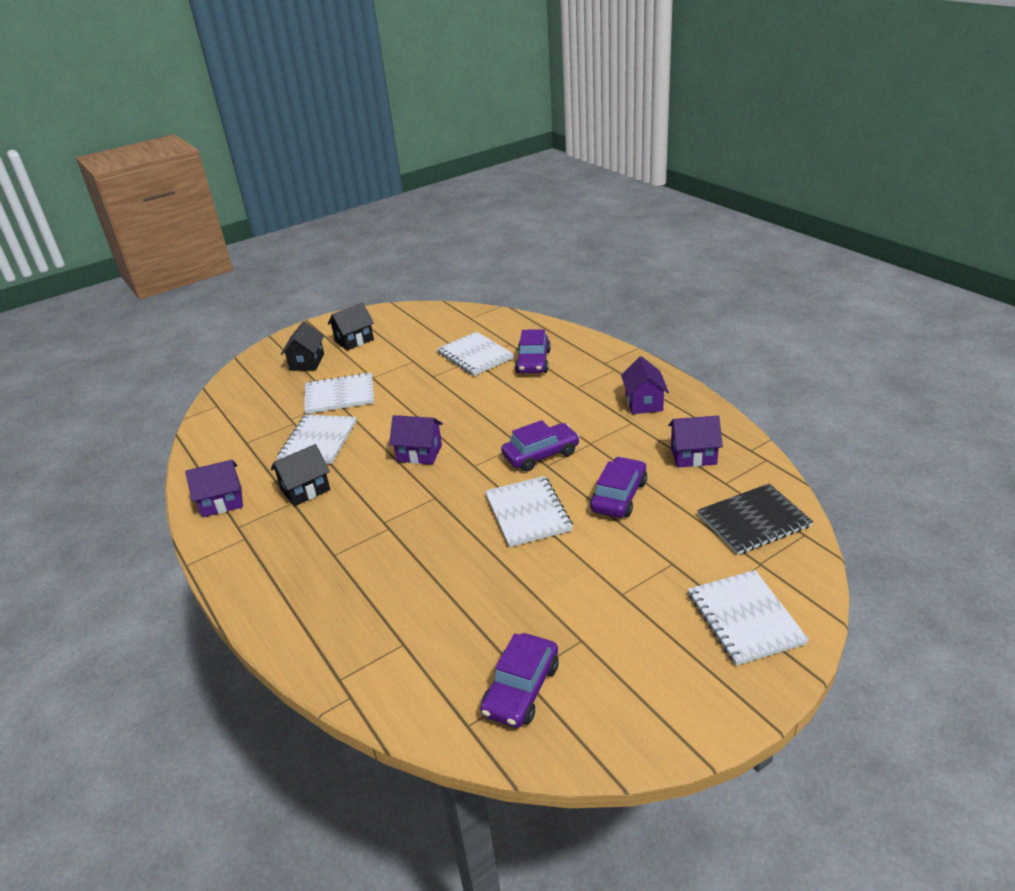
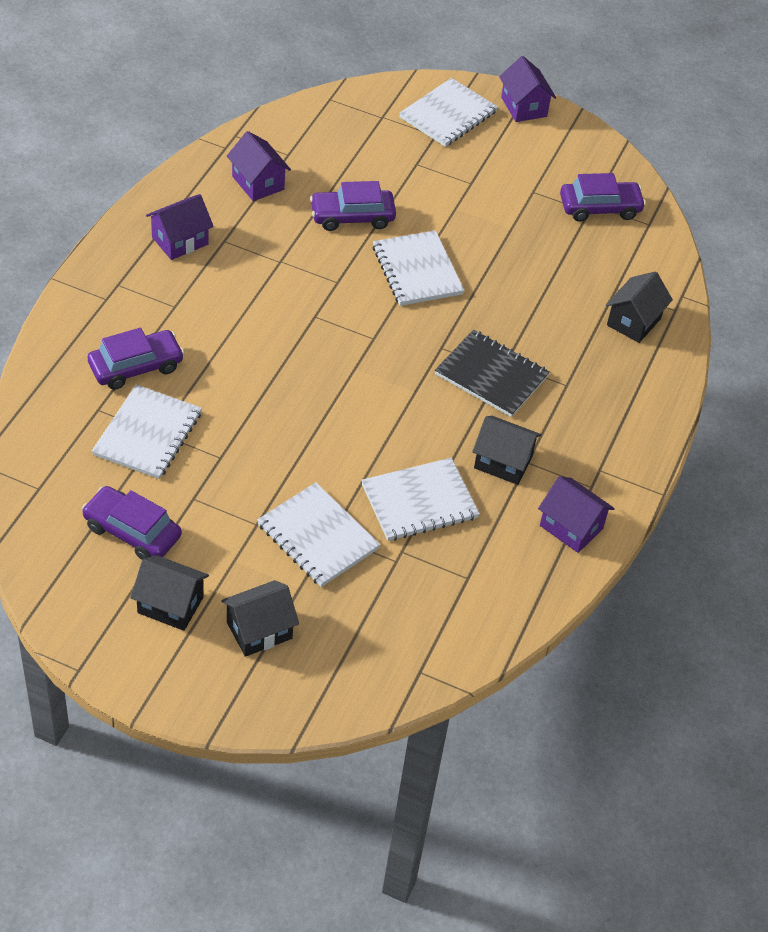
camera: 130 degrees left, 15 degrees up
purple house [389,415,443,464] -> purple house moved to [499,56,556,122]
white notebook [485,476,573,547] -> white notebook turned 60 degrees counterclockwise [373,230,465,306]
purple car [501,420,580,472] -> purple car moved to [82,486,182,560]
black notebook [697,483,813,555] -> black notebook moved to [435,329,550,417]
none -> black house [606,271,673,343]

